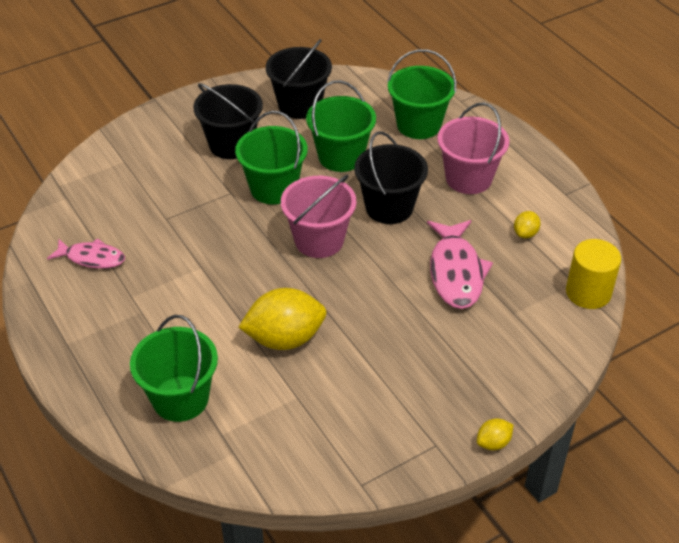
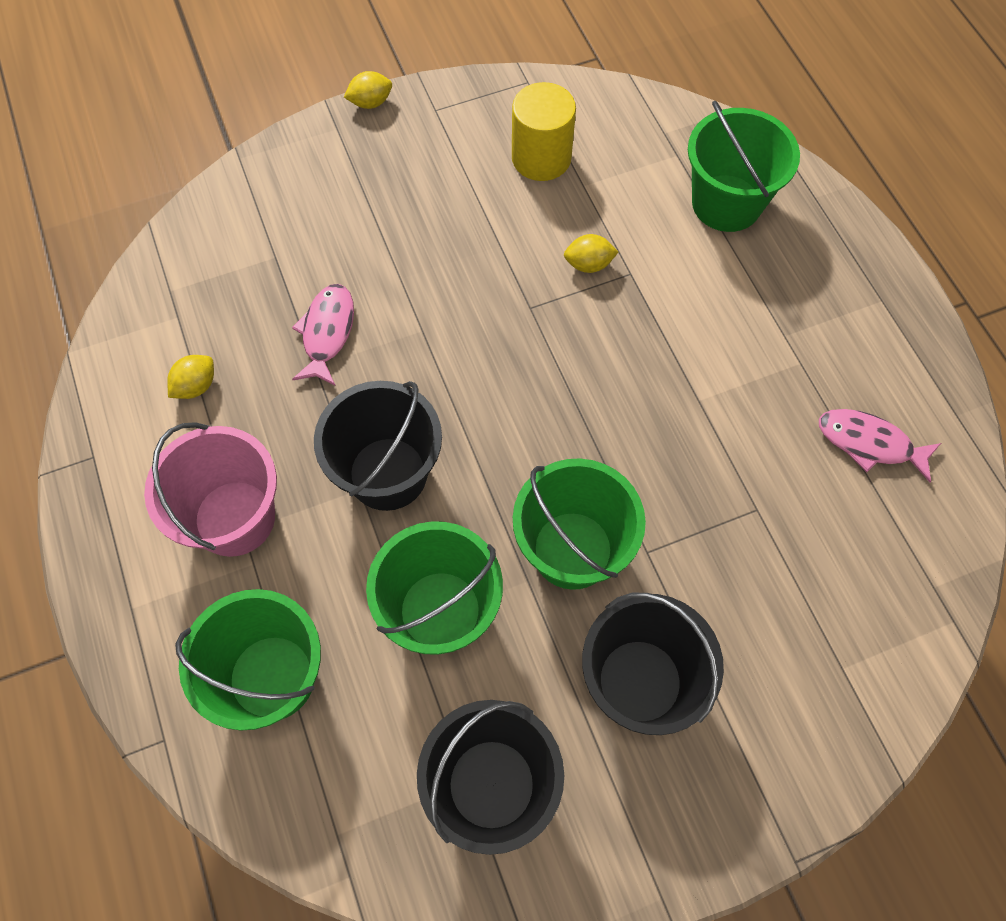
camera: 170 degrees left, 20 degrees up
yellow lemon [238,288,327,350] -> yellow lemon [564,234,618,273], size x0.46
pink bucket [281,174,356,258] -> none
pink fish [427,220,493,309] -> pink fish [292,284,354,386], size x0.63
yellow cylinder [566,239,621,309] -> yellow cylinder moved to [512,82,576,181]

